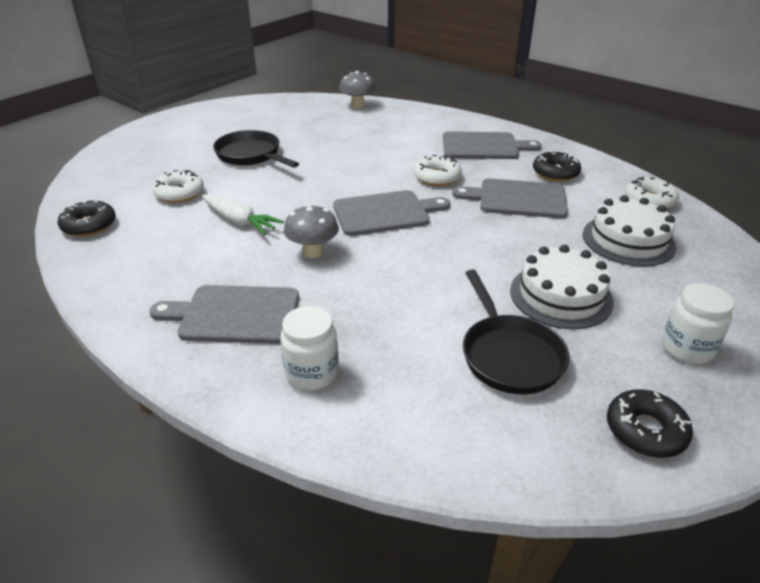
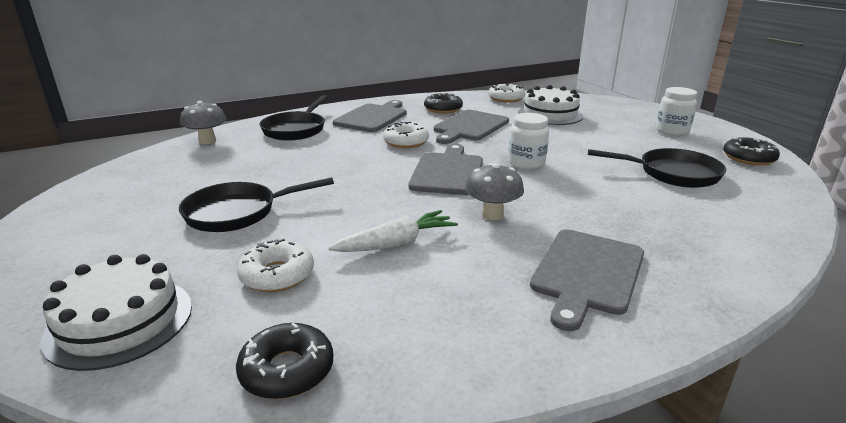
camera: 65 degrees left, 10 degrees down
white jar [280,306,339,391] -> white jar moved to [508,113,549,170]
white cake [510,245,614,329] -> white cake moved to [40,254,192,371]
none -> black pan [259,95,328,141]

